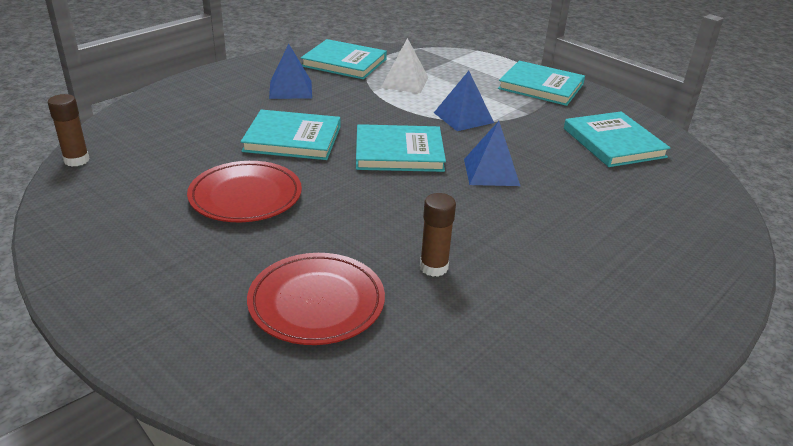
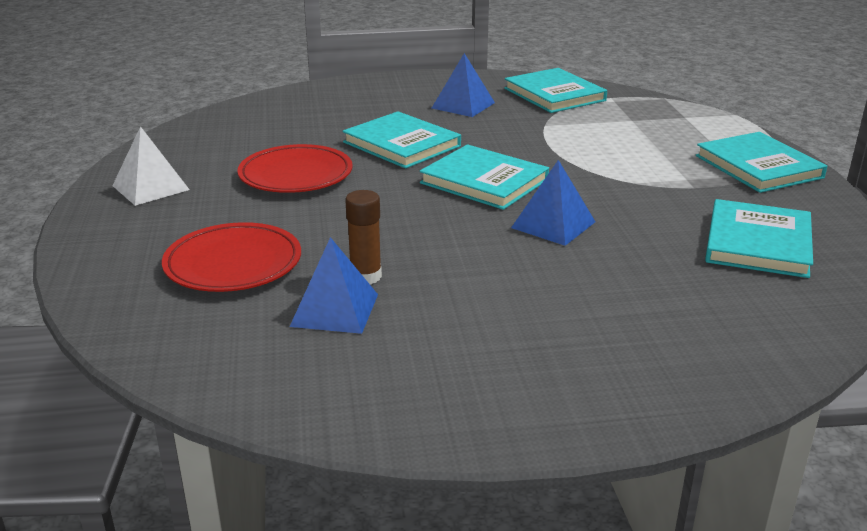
camera: 40 degrees right, 5 degrees down
brown glue stick [48,94,90,167] -> none
white pyramid [381,38,429,93] -> white pyramid moved to [112,126,190,206]
blue pyramid [434,71,494,131] -> blue pyramid moved to [290,237,378,334]

